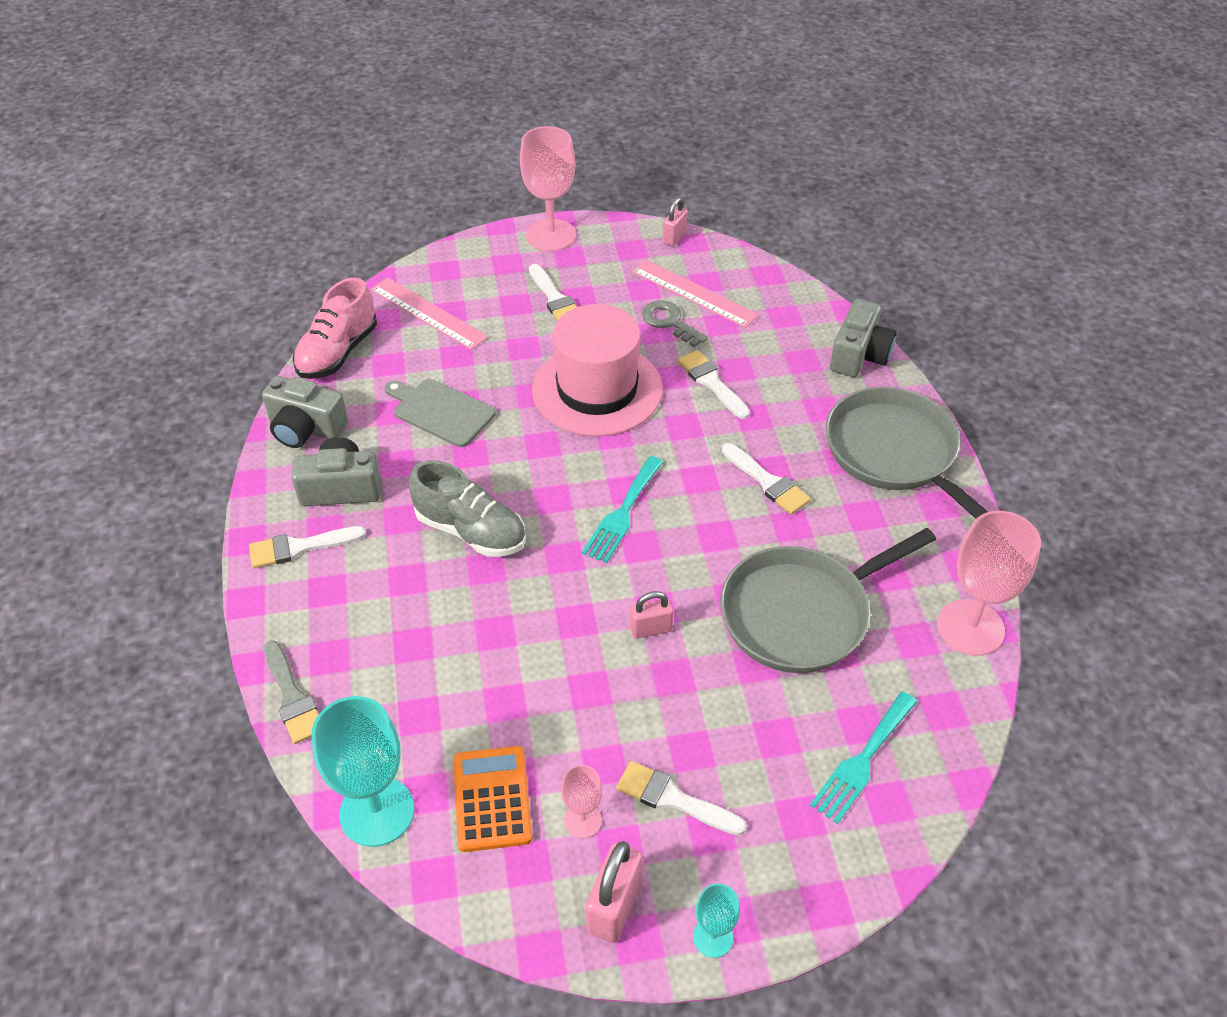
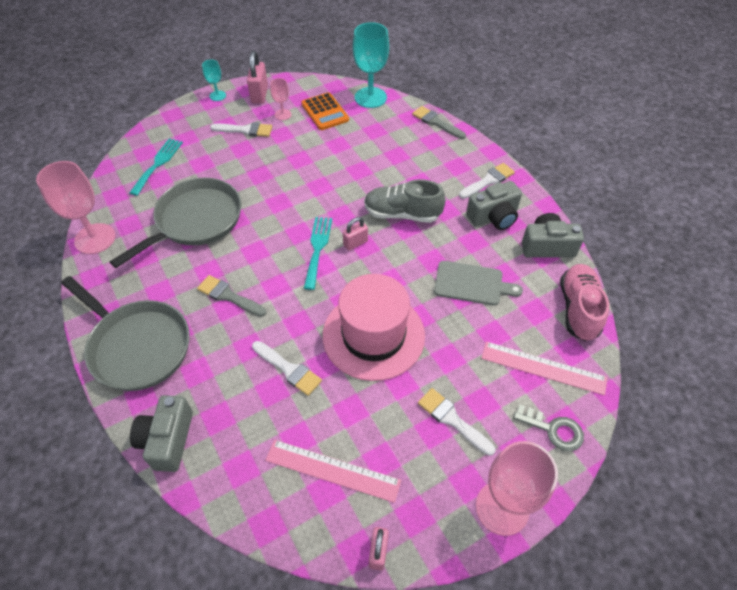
camera: 160 degrees right, 5 degrees up
pink padlock [630,591,673,639] -> pink padlock moved to [343,217,368,251]
grey key [642,301,708,347] -> grey key moved to [513,404,584,451]
white brush [722,443,811,515] -> grey brush [197,275,266,317]

